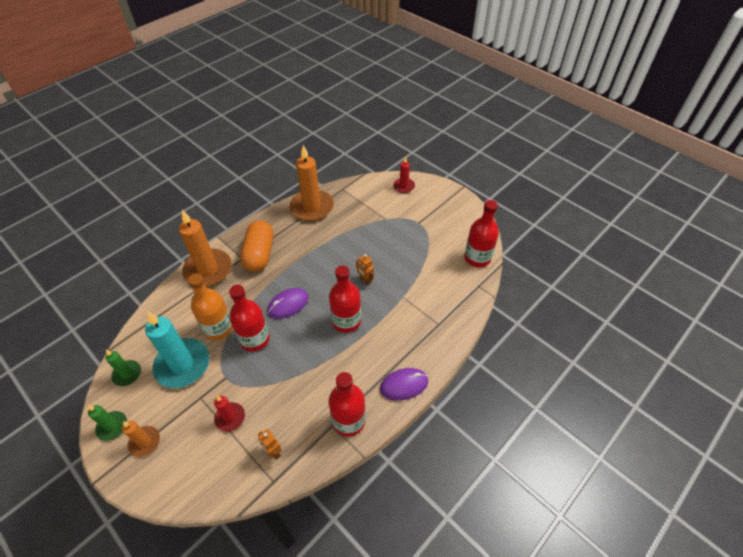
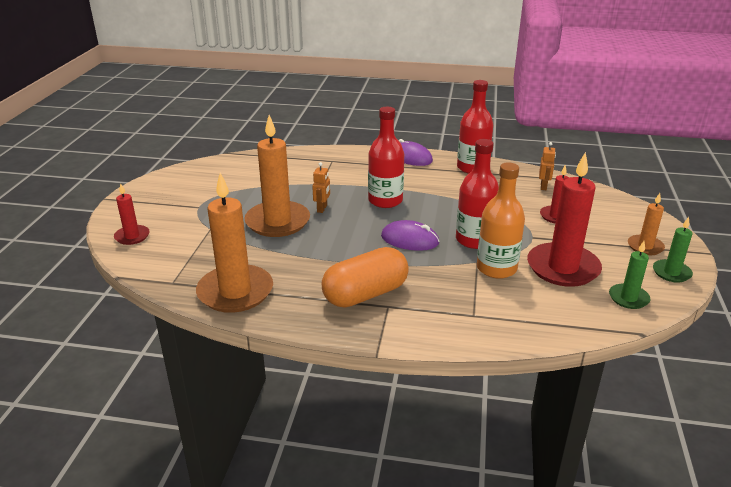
camera: 125 degrees left, 20 degrees down
turquoise candle [145,311,210,388] -> red candle [527,152,602,287]
orange candle [179,210,232,287] -> orange candle moved to [244,115,310,237]
red bottle [465,200,499,267] -> none

